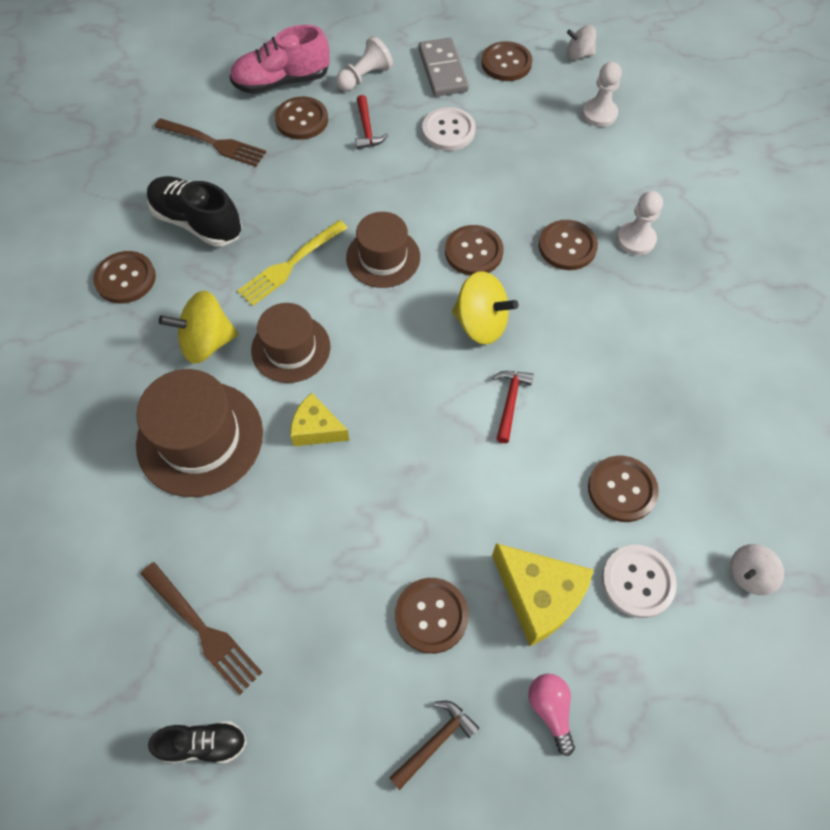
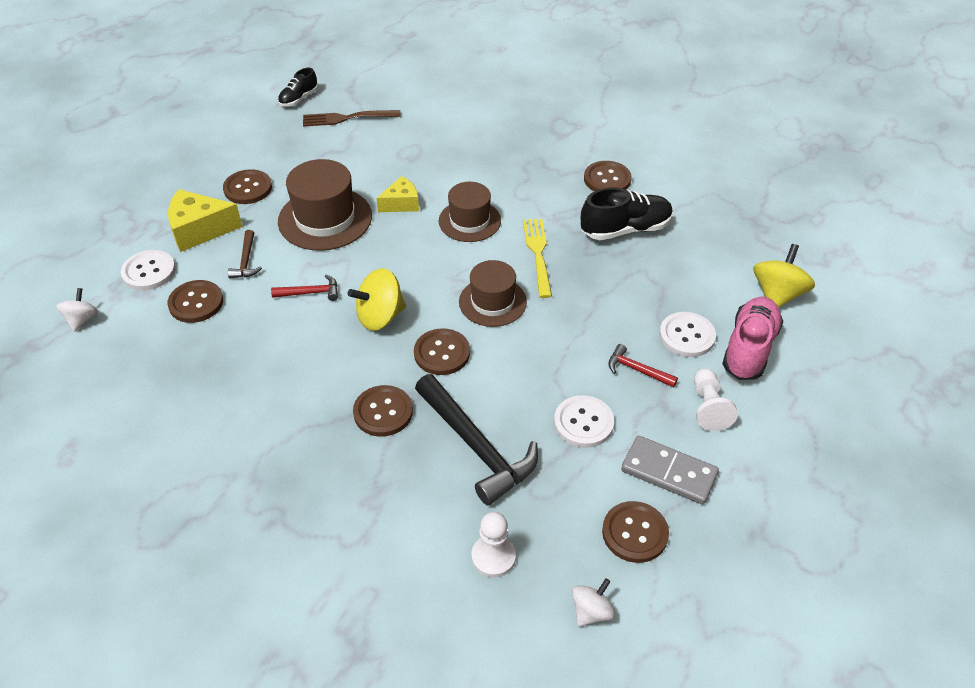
camera: 130 degrees right, 15 degrees down
brown hat [136,369,263,497] -> brown hat moved to [278,159,372,251]
brown fork [155,118,266,167] -> none
yellow spinning top [159,291,238,363] -> yellow spinning top moved to [753,244,815,308]
brown button [275,97,328,140] -> white button [659,312,716,357]
brown hammer [389,700,479,790] -> brown hammer moved to [228,230,262,278]
red hammer [492,371,534,443] -> red hammer turned 60 degrees counterclockwise [271,275,338,301]
pink light bulb [529,674,575,756] -> none
white pawn [617,191,663,255] -> none
none -> black hammer [415,374,538,506]

